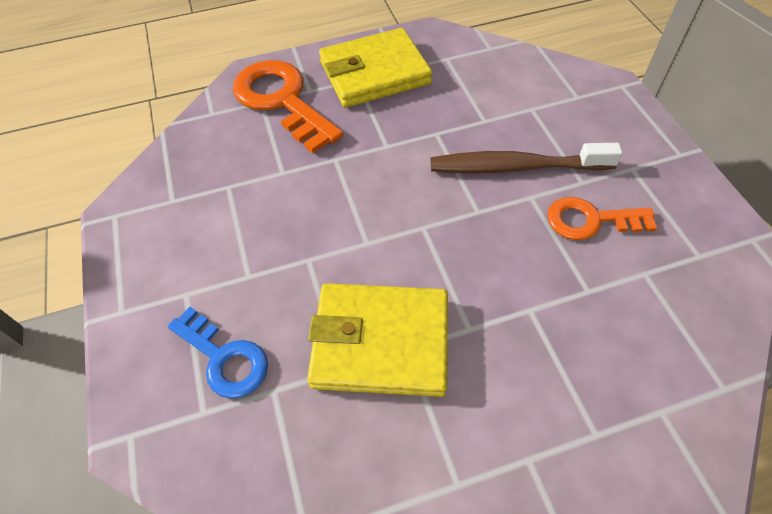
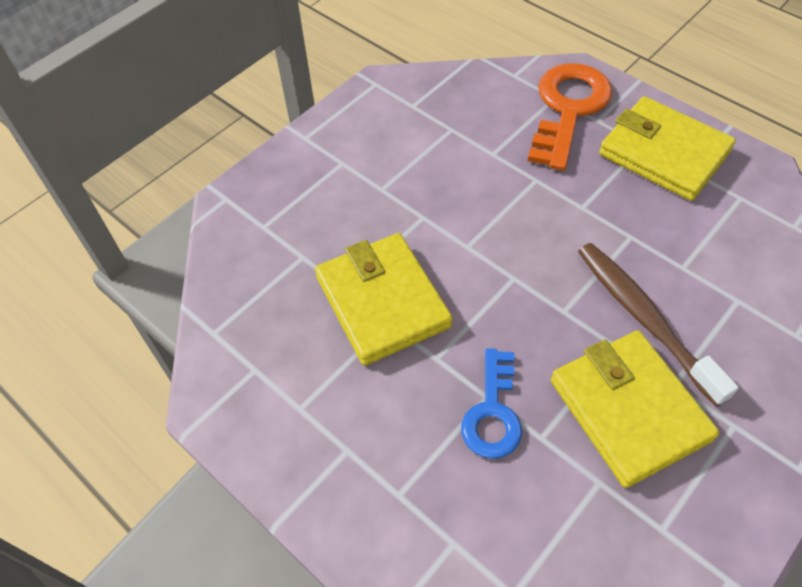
camera: 60 degrees right, 0 degrees up
blue key [168,307,268,399] -> blue key moved to [461,348,522,459]
orange key [547,197,657,240] -> yellow wallet [551,330,719,488]

